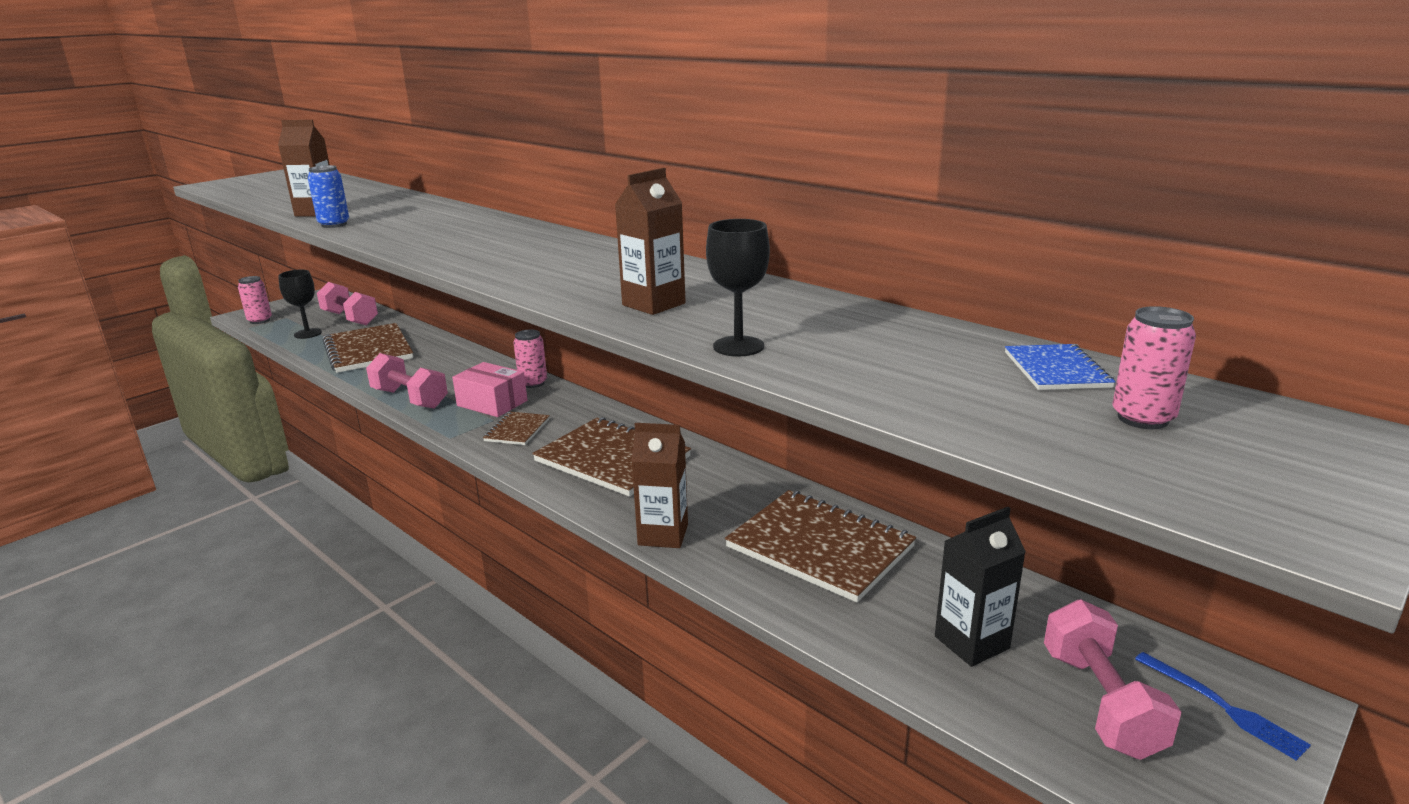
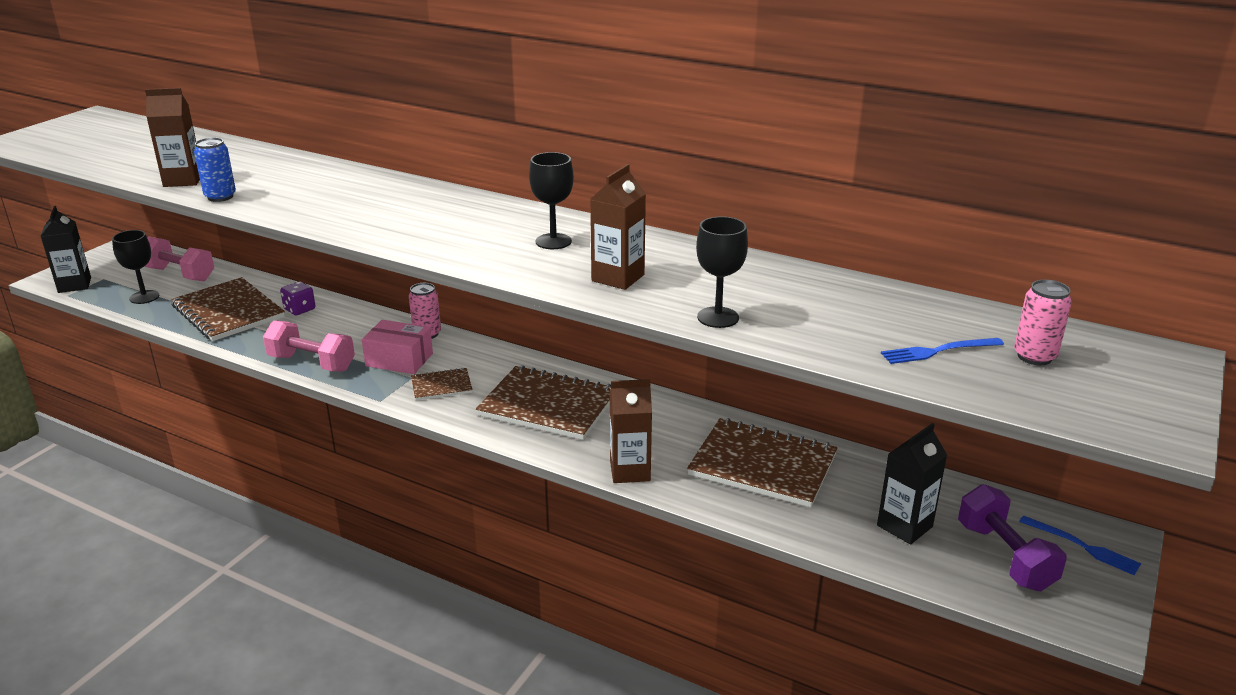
camera: 15 degrees left, 5 degrees up
pink can [238,276,272,324] -> black carton [41,206,91,293]
brown notebook [483,412,550,445] -> brown notebook turned 75 degrees clockwise [411,367,472,400]
blue notebook [1005,344,1115,390] -> none
pink dumbbell [1044,599,1181,760] -> purple dumbbell [958,484,1067,591]
none -> purple dice [280,281,315,315]
none -> black goblet [529,152,574,249]
none -> blue fork [881,338,1004,364]

